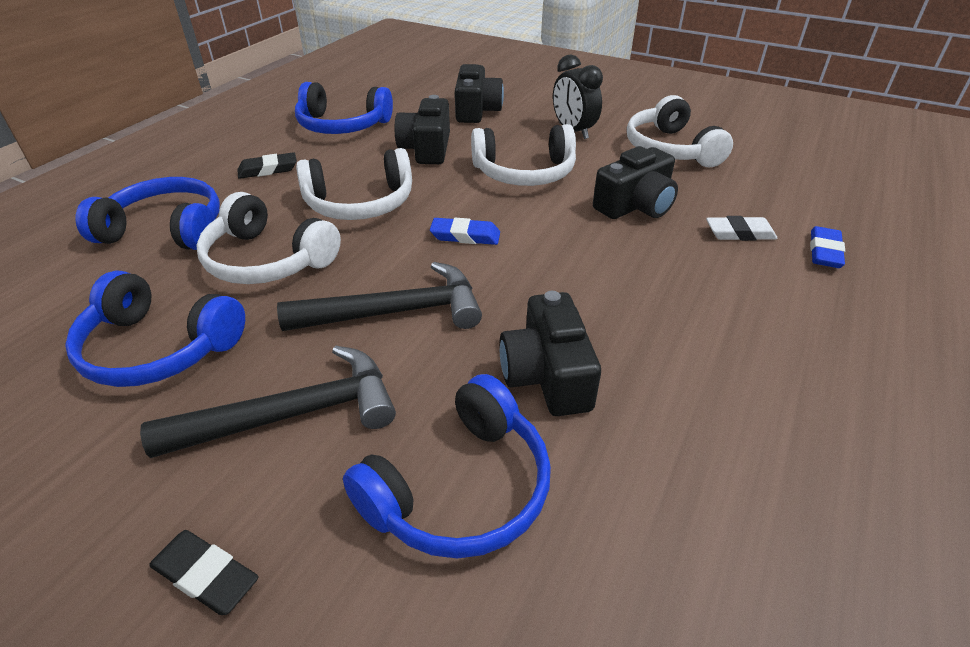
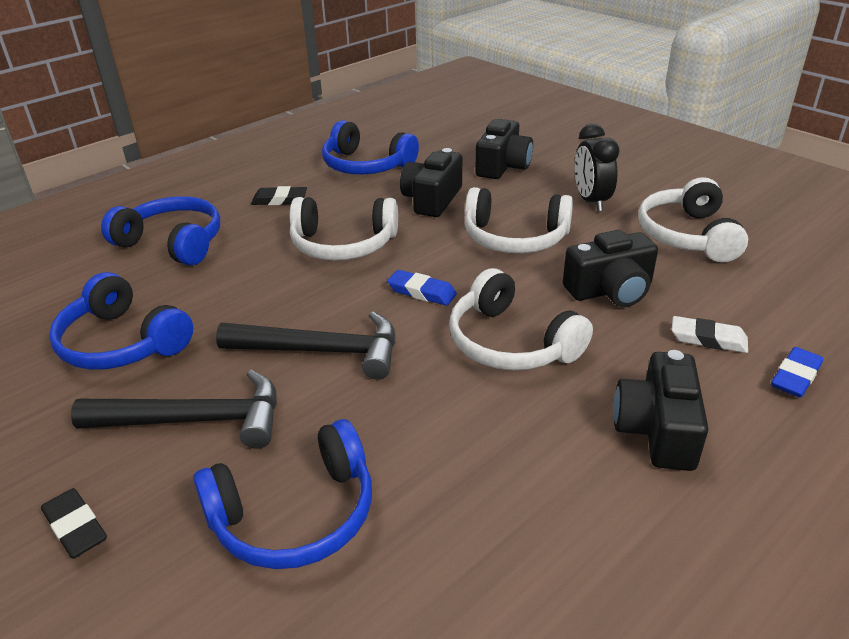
camera: 20 degrees right, 5 degrees down
white headphones [196,192,341,284] -> white headphones moved to [449,268,593,370]
black camera [500,291,601,416] -> black camera moved to [613,350,708,471]

